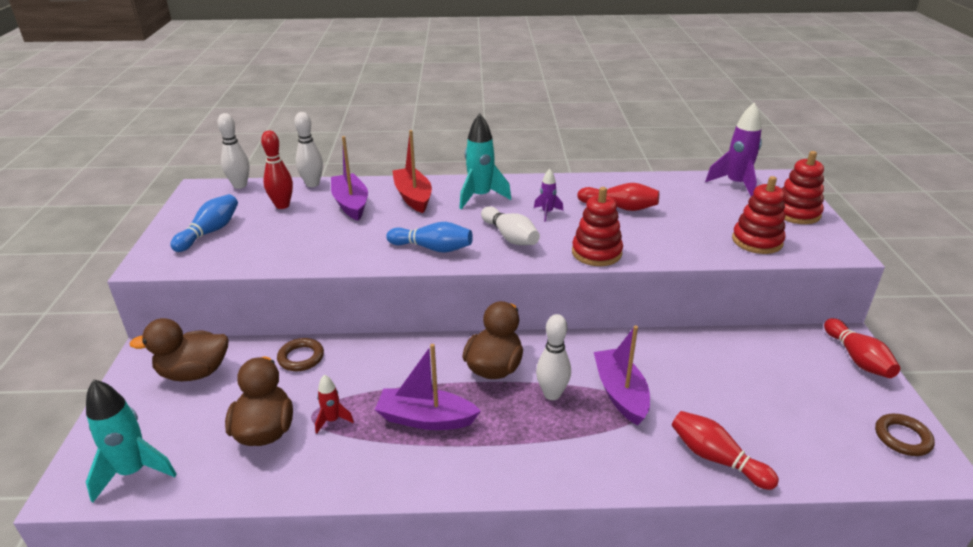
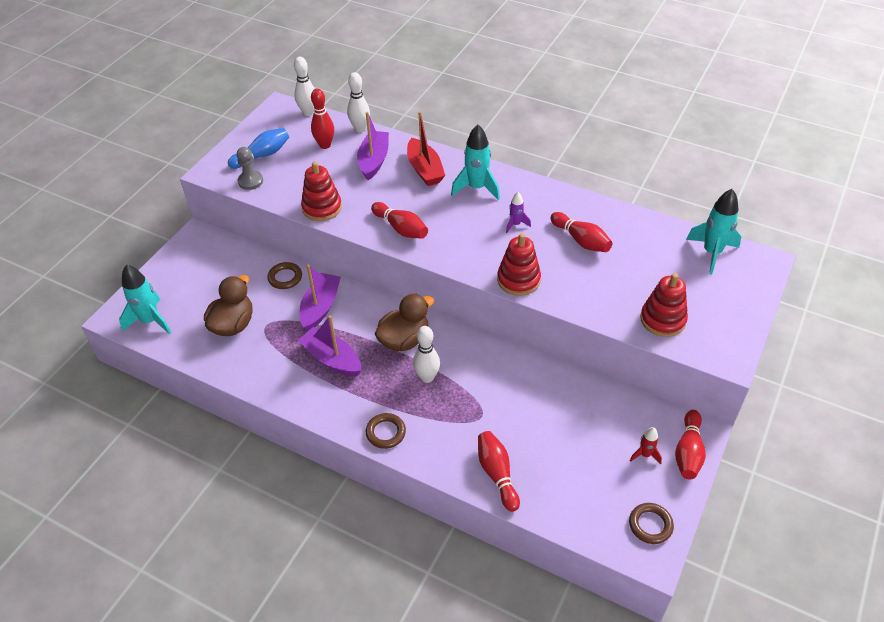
camera: 30 degrees right, 15 degrees up
brown duck [129,318,228,381] -> none
red rocket [315,375,354,434] -> red rocket moved to [630,427,662,464]
blue bowling pin [386,222,473,253] -> red bowling pin [371,202,428,239]
red boat [392,130,432,213] -> red boat turned 150 degrees clockwise [407,111,445,186]
white bowling pin [481,206,540,245] -> none
purple boat [594,325,650,425] -> purple boat moved to [300,265,341,331]
purple rocket [705,103,762,196] -> turquoise rocket [686,189,741,274]
red stacking toy [781,151,824,224] -> red stacking toy moved to [301,162,342,221]
none -> grey pawn [237,147,263,190]
none -> brown ring [366,413,406,449]

